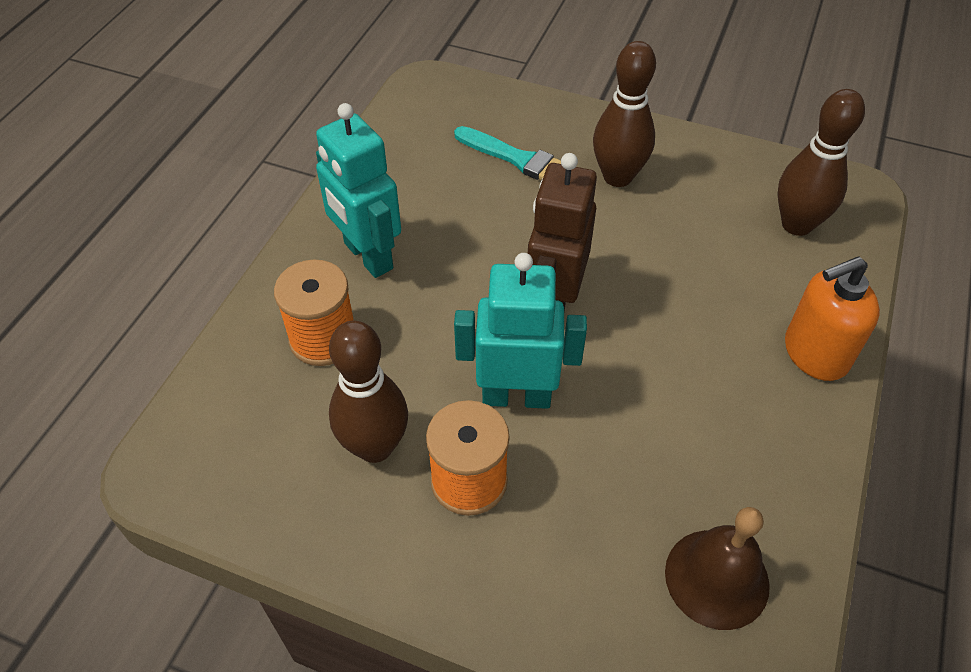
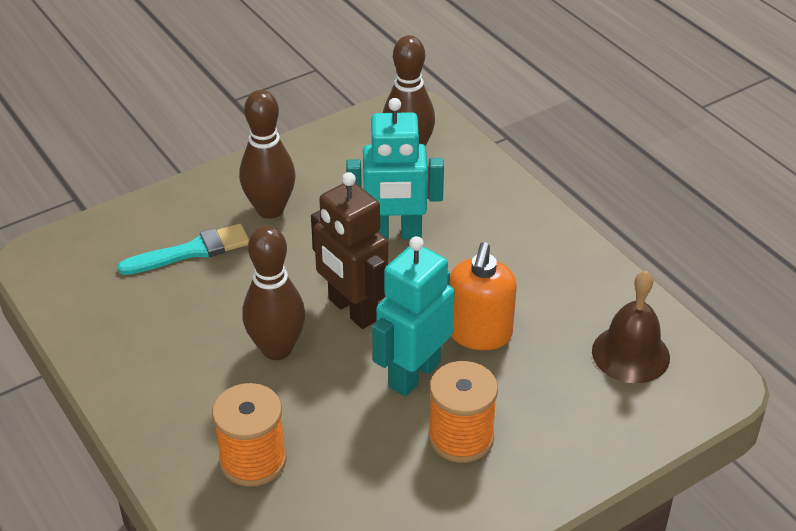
camera: 55 degrees left, 10 degrees down
turquoise robot [316,103,401,278] -> turquoise robot moved to [346,98,444,240]
brown bowling pin [329,321,408,463] -> brown bowling pin moved to [242,225,305,360]
orange soap dispenser [785,256,880,381] -> orange soap dispenser moved to [450,242,517,350]

